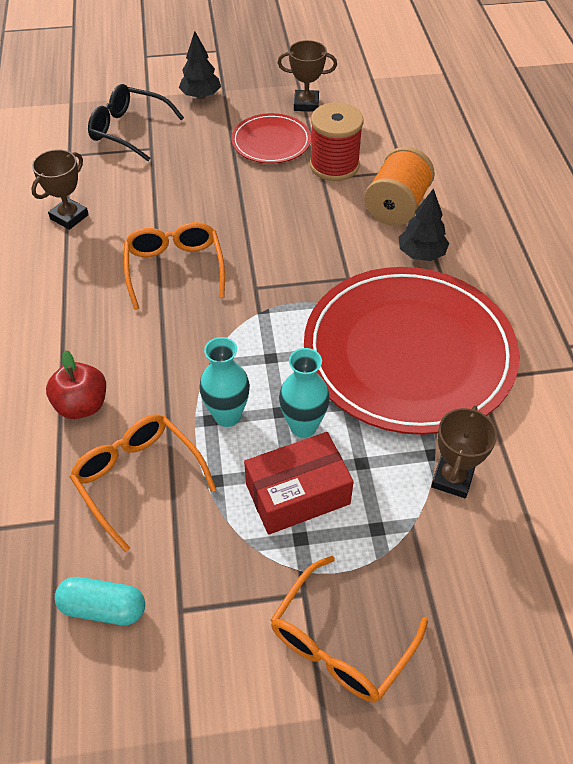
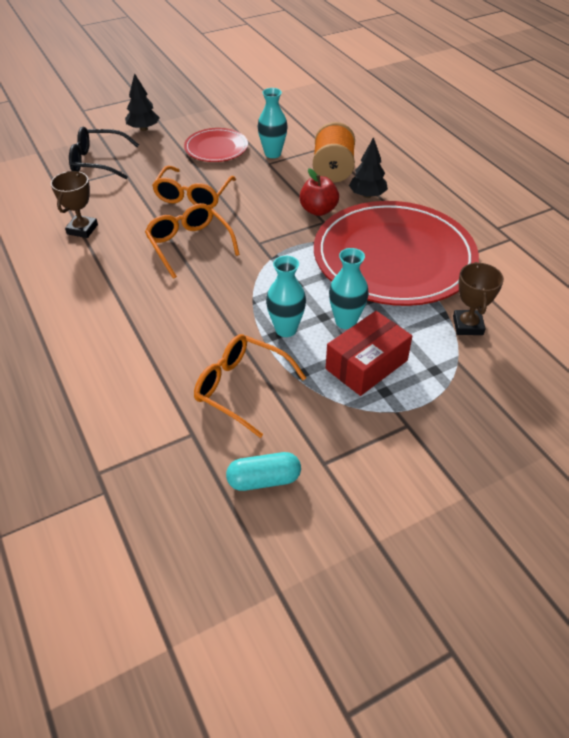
camera: 20 degrees left, 5 degrees down
red apple [46,350,106,419] -> red apple moved to [299,168,339,216]
orange glasses [271,556,428,702] -> orange glasses moved to [152,166,236,208]
brown trophy [278,40,337,112] -> none
red spool [310,103,364,181] -> turquoise vase [258,88,288,158]

